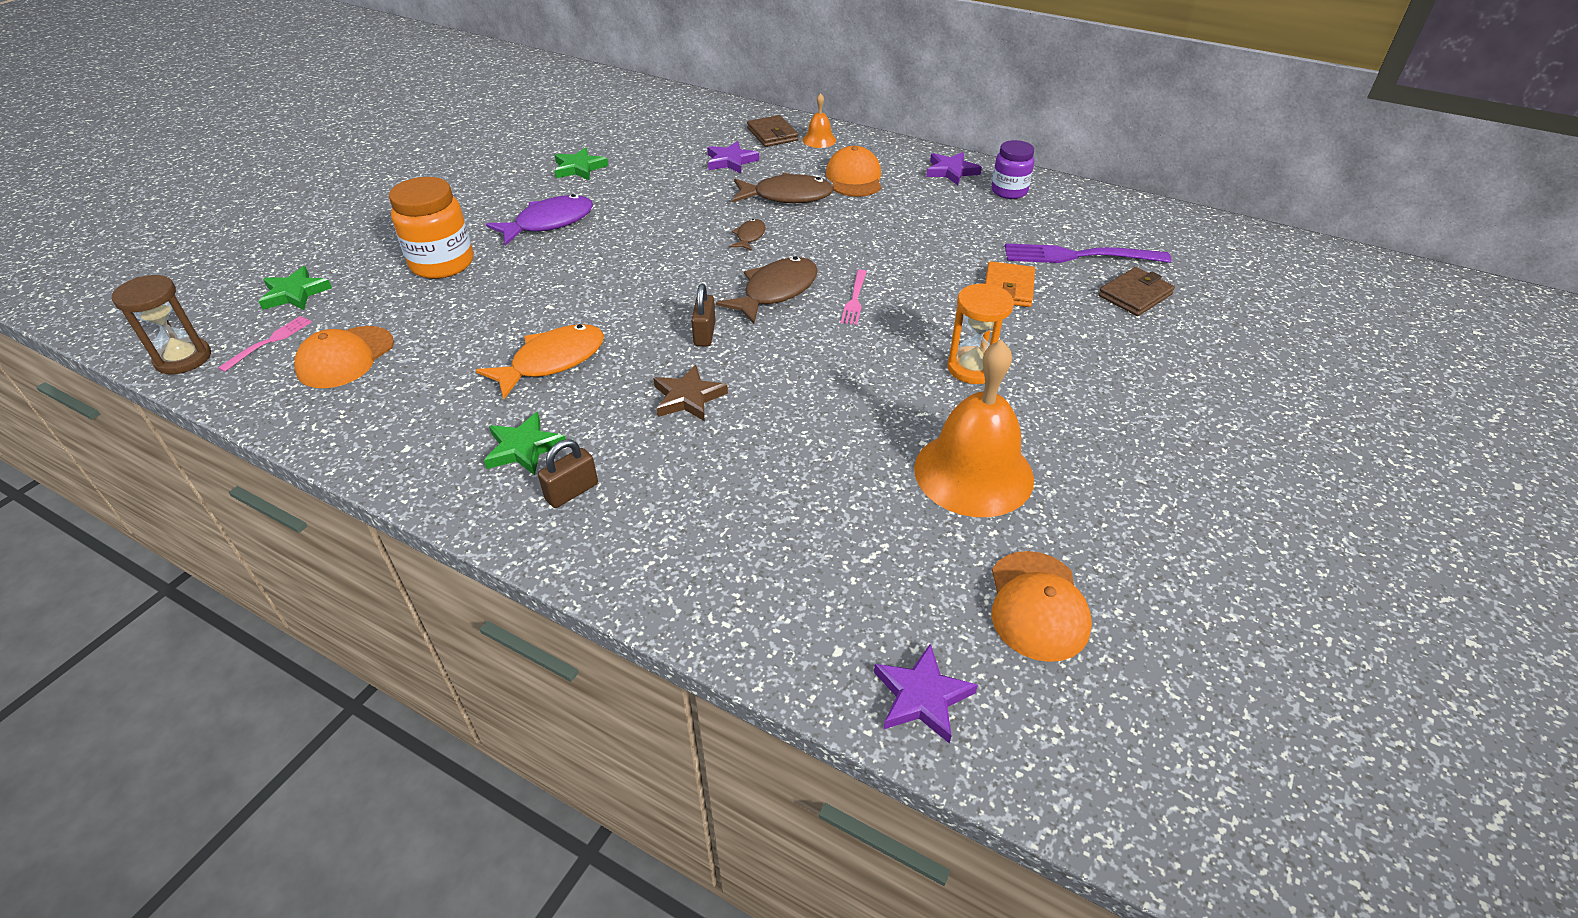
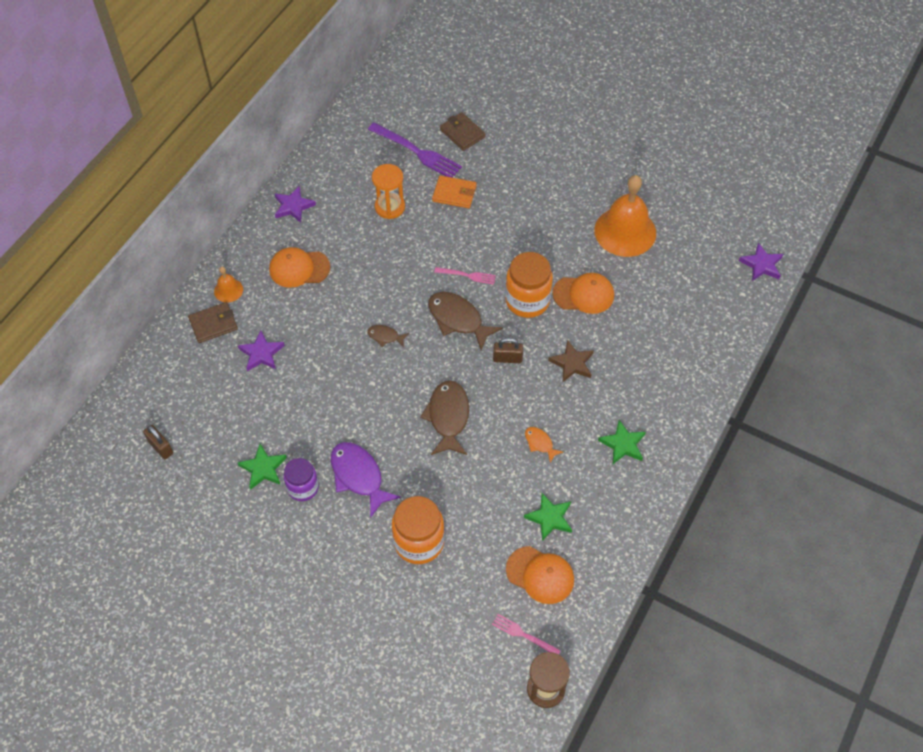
camera: 90 degrees left, 15 degrees up
green star [258,266,332,310] -> green star moved to [524,493,572,541]
orange fish [476,324,604,399] -> orange fish [525,427,563,463], size x0.51
brown padlock [538,439,598,508] -> brown padlock moved to [143,425,173,459]
brown fish [732,172,834,203] -> brown fish moved to [420,380,469,455]
orange hourglass [947,284,1014,384] -> orange hourglass moved to [372,164,405,219]
purple jar [992,140,1034,199] -> purple jar moved to [284,458,319,501]
orange cap [992,551,1092,662] -> orange cap moved to [552,273,614,314]
purple fork [1005,243,1171,263] -> purple fork turned 60 degrees counterclockwise [368,122,462,178]
none -> orange jar [505,252,553,318]

